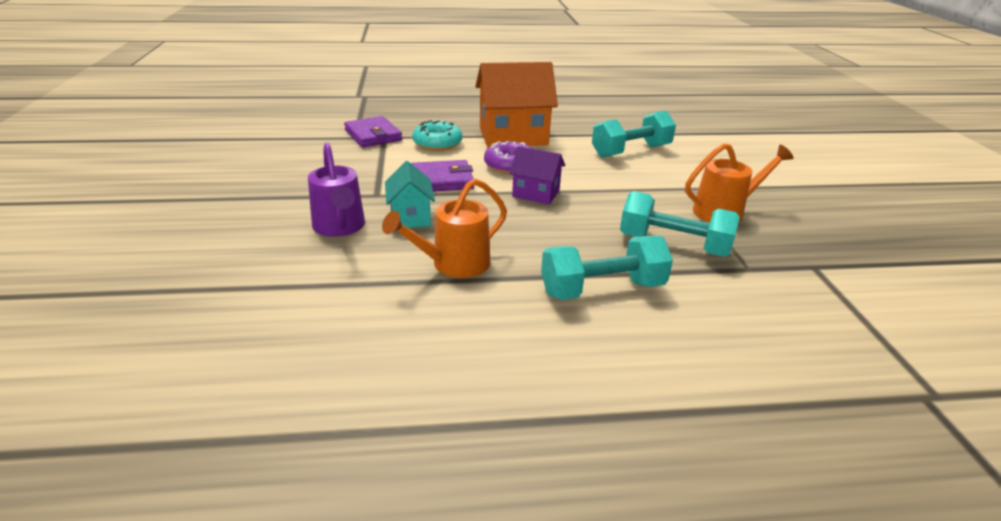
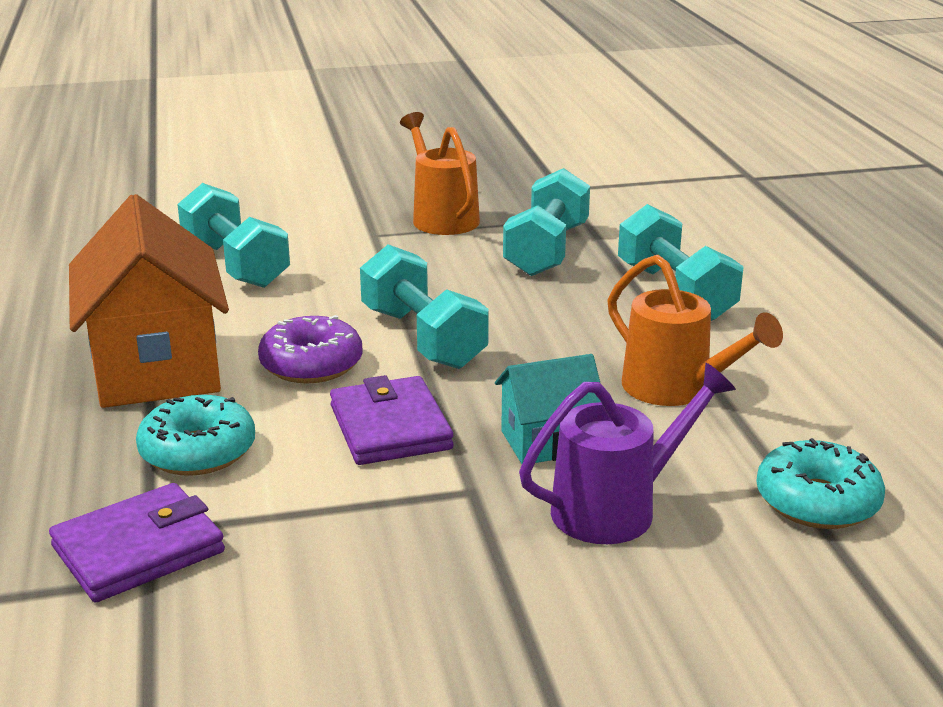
camera: 95 degrees left, 5 degrees down
purple house [509,146,565,204] -> turquoise dumbbell [360,244,489,369]
none -> turquoise donut [756,438,885,529]

